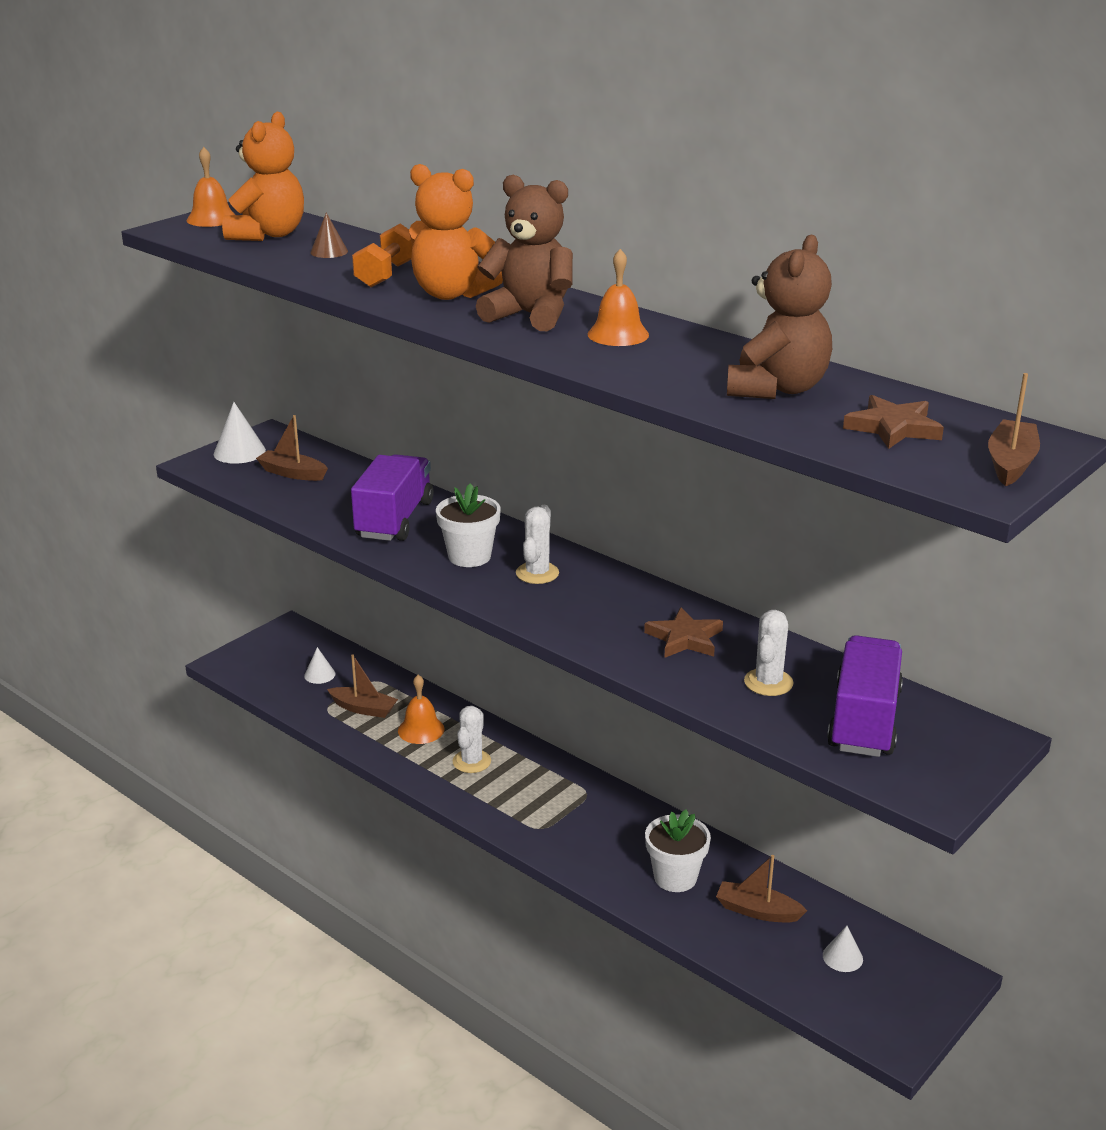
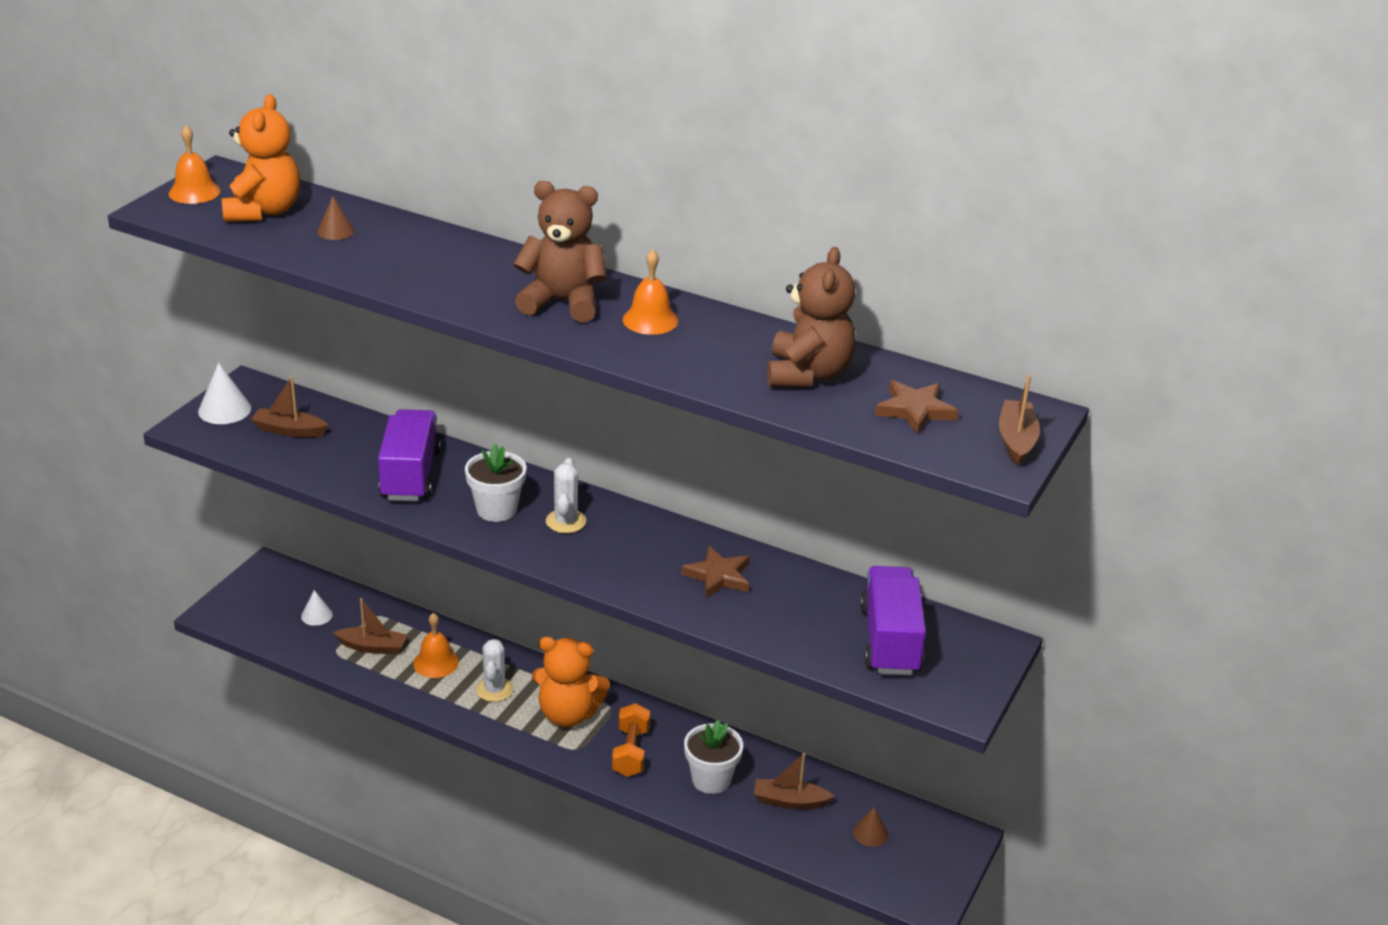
camera: 15 degrees left, 5 degrees up
orange dumbbell [352,224,412,287] -> orange dumbbell moved to [612,703,650,777]
orange teddy bear [409,164,503,300] -> orange teddy bear moved to [532,637,610,727]
white cactus [744,610,794,696] -> none
white cone [823,926,863,972] -> brown cone [853,807,888,847]

